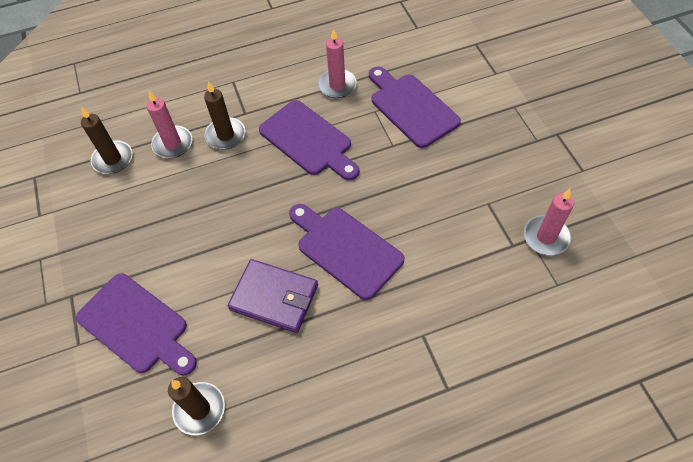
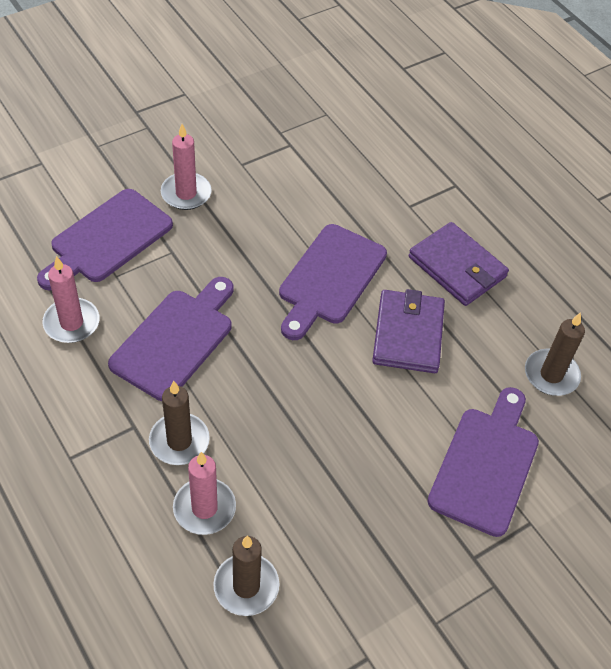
camera: 110 degrees left, 5 degrees down
pink candle [524,189,574,255] -> pink candle moved to [161,124,212,210]
none -> purple wallet [409,222,509,306]

